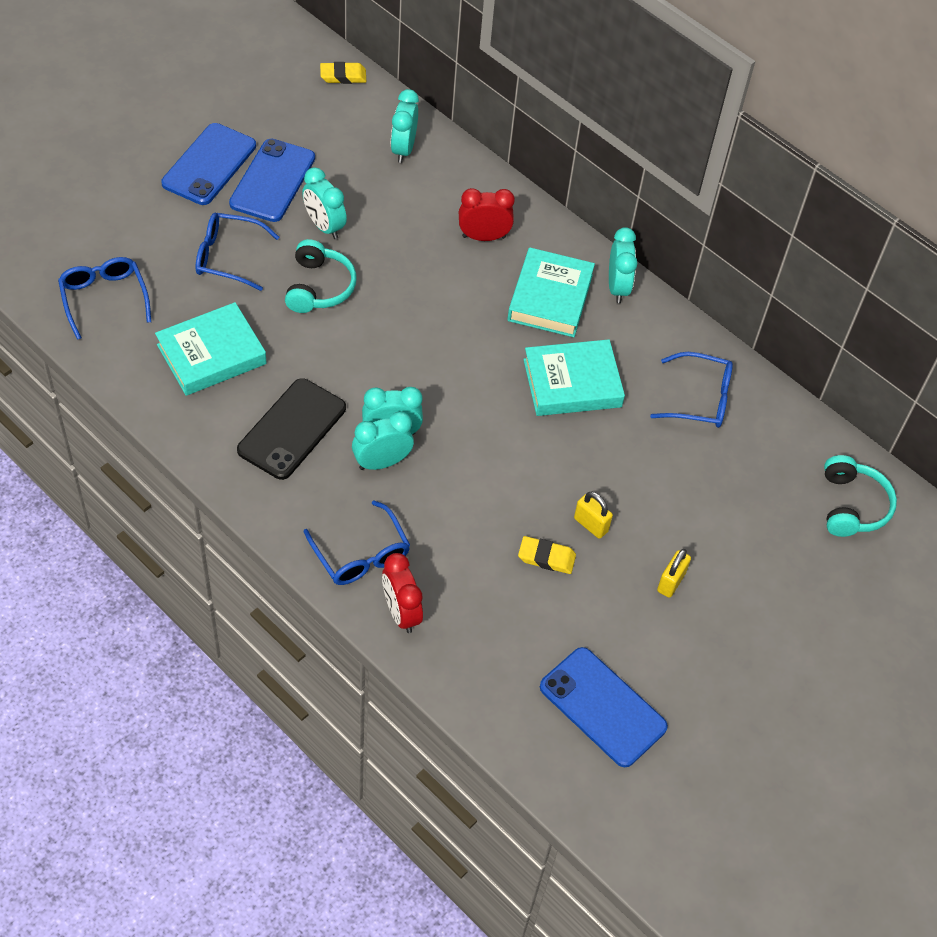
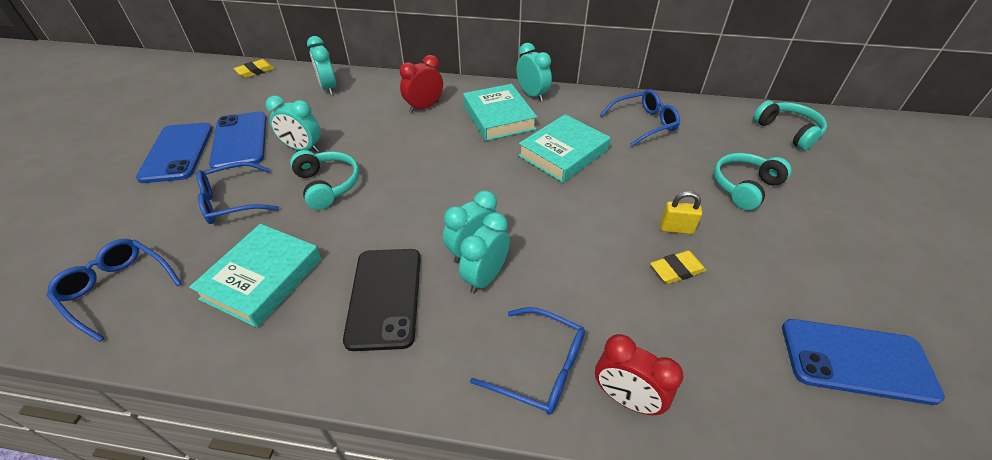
camera: 30 degrees left, 10 degrees down
yellow padlock [657,549,691,598] -> none
none -> turquoise headphones [714,153,792,210]

